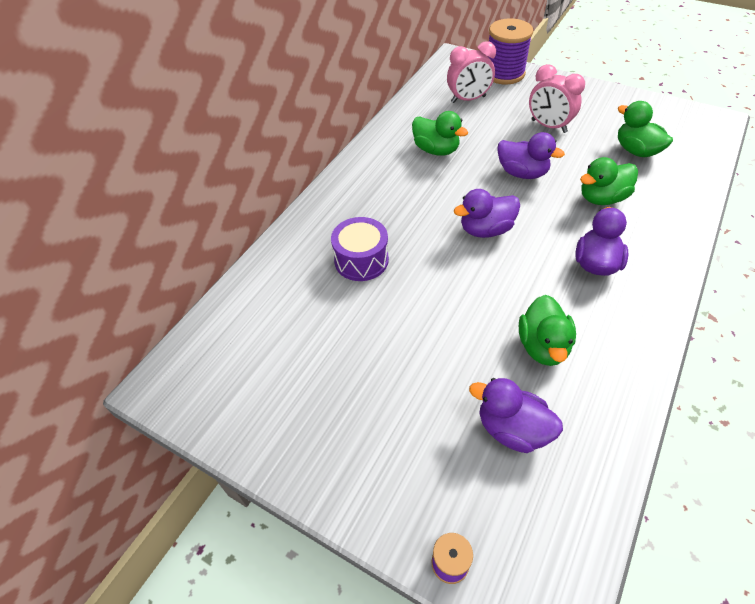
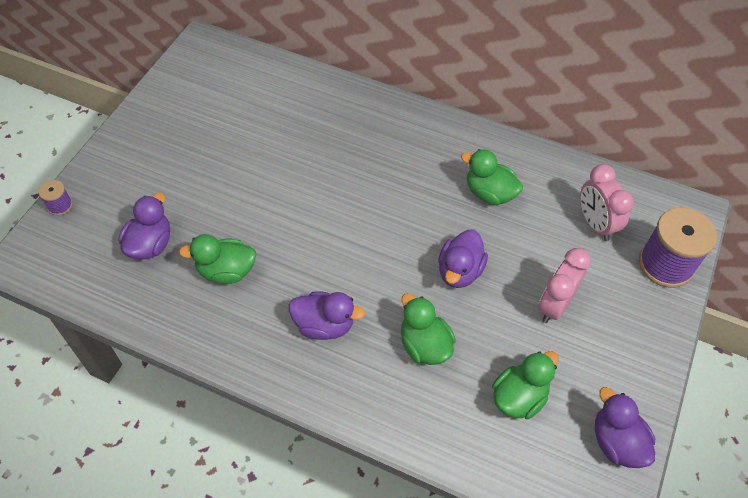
camera: 80 degrees right, 5 degrees up
purple drum [331,217,389,281] -> none
green duck [412,111,468,156] -> green duck turned 90 degrees clockwise [461,149,523,205]
purple duck [454,189,520,238] -> purple duck moved to [595,387,655,468]

